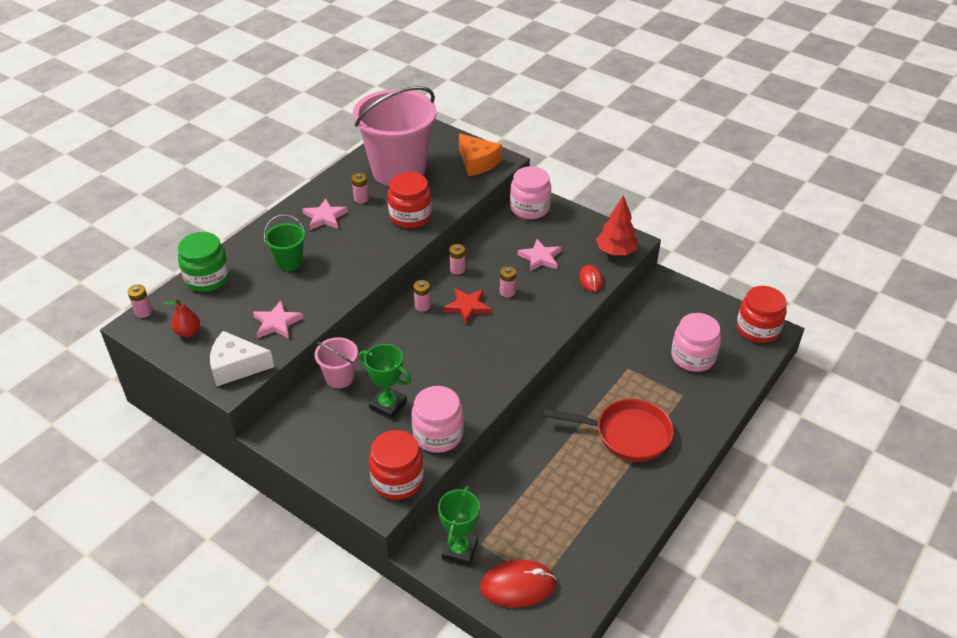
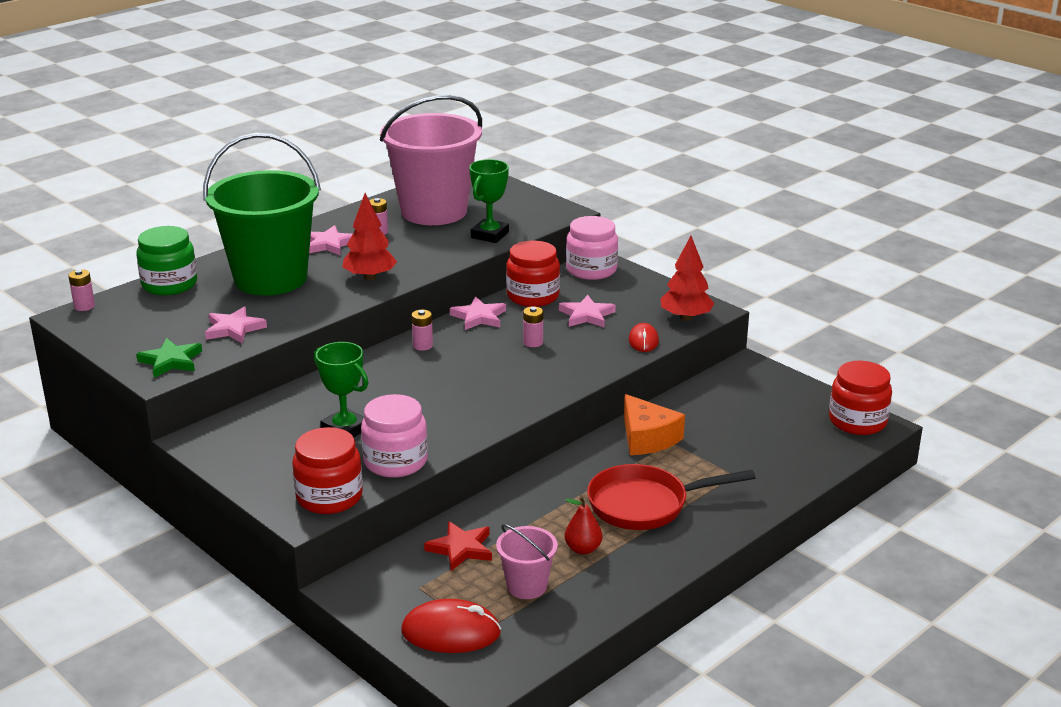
camera: 10 degrees right, 15 degrees down
red pear [163,298,200,337] -> red pear moved to [565,496,602,555]
white cheese [210,331,274,387] -> green star [136,338,202,378]
green bucket [264,214,305,271] -> green bucket [203,133,321,295], size x2.25
pink bucket [314,337,358,388] -> pink bucket moved to [496,524,558,599]
red jar [388,172,432,228] -> red jar moved to [506,241,560,307]
green trophy [438,486,480,566] -> green trophy moved to [469,159,509,243]
red star [444,288,491,324] -> red star moved to [424,521,492,571]
pink battery [450,244,465,275] -> pink star [450,297,506,330]
orange cheese [459,134,502,176] -> orange cheese moved to [624,394,685,455]
red pan [543,399,674,462] -> red pan turned 150 degrees clockwise [587,464,756,530]
pink jar [671,313,721,372] -> none
none -> red tree [342,193,397,281]

